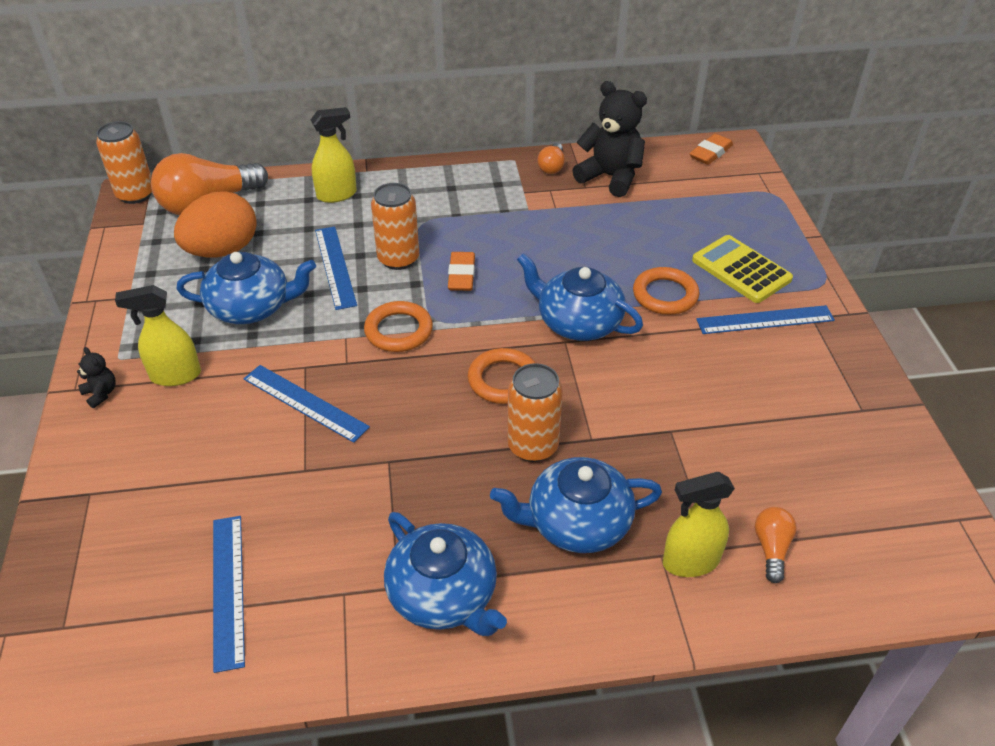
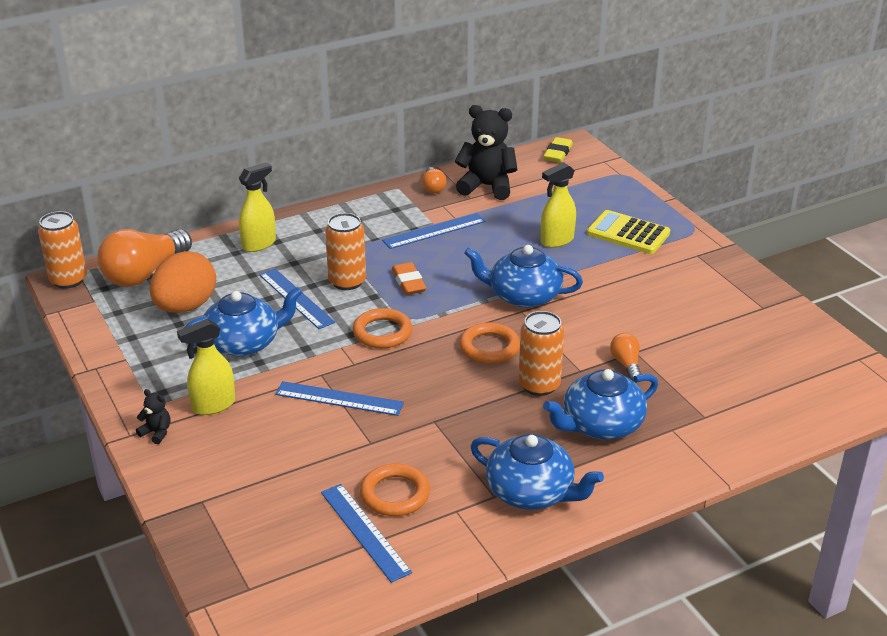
camera: 20 degrees left, 10 degrees down
orange ring [633,267,699,315] -> orange ring moved to [360,464,430,516]
yellow spray bottle [663,472,735,577] -> yellow spray bottle moved to [541,162,576,248]
orange eraser [689,134,733,165] -> yellow eraser [543,137,573,163]
blue ruler [696,305,835,334] -> blue ruler moved to [382,213,485,249]
orange light bulb [755,507,797,583] -> orange light bulb moved to [610,333,641,381]

